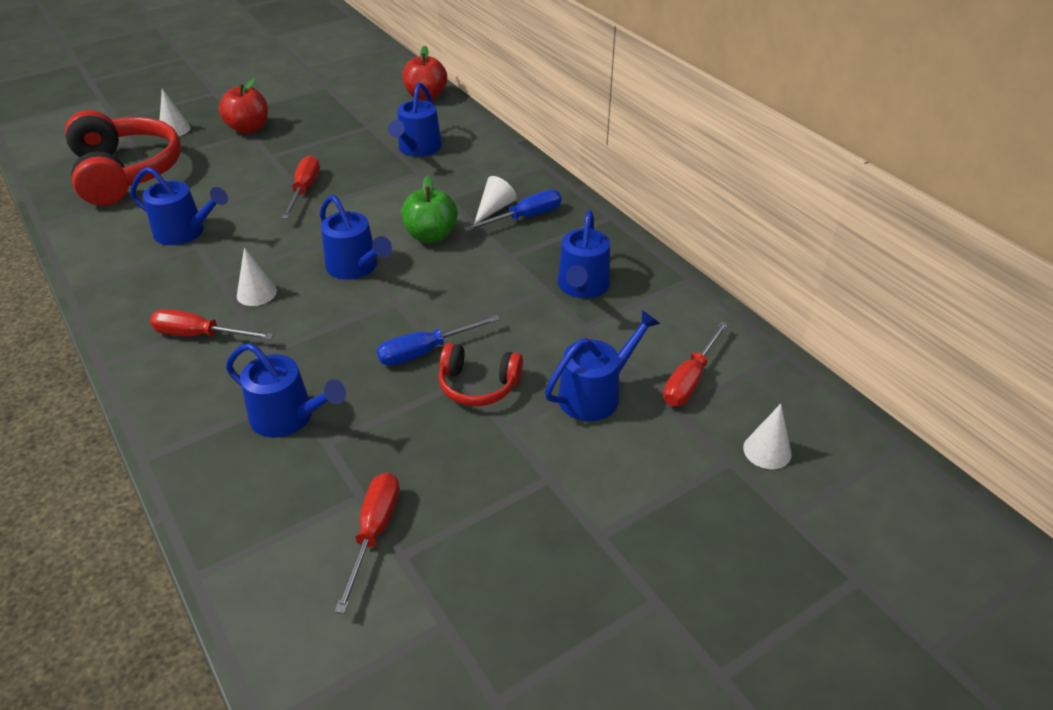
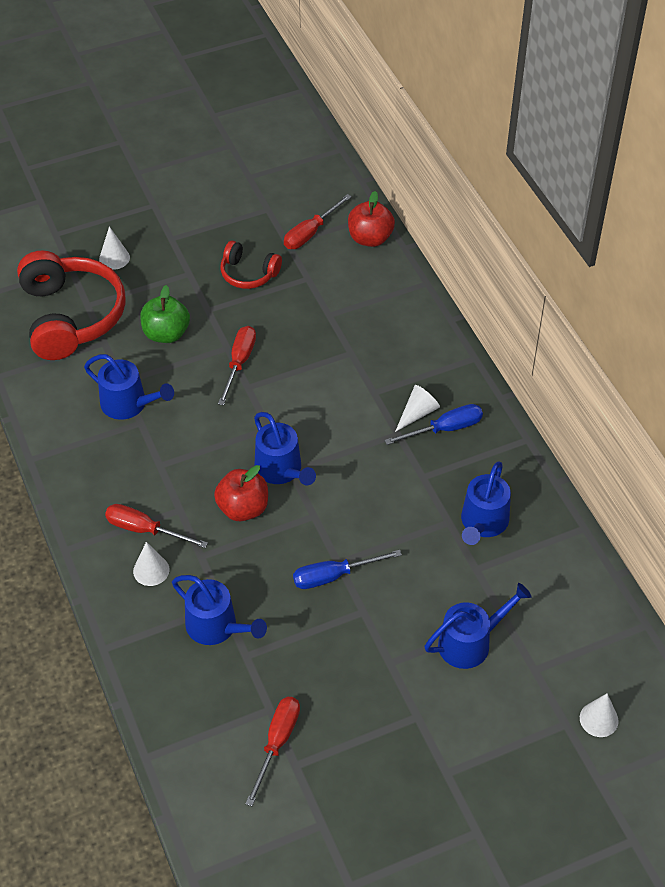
camera: 10 degrees right, 10 degrees up
red apple [219,78,268,134] -> red apple moved to [214,465,268,521]
white cone [237,247,277,306] -> white cone moved to [133,542,169,586]
blue watering can [388,83,442,157] -> none
green apple [401,175,458,243] -> green apple moved to [140,285,190,343]
red headphones [438,343,523,406] -> red headphones moved to [220,241,282,289]
red screwdriver [663,321,728,406] -> red screwdriver moved to [284,194,352,249]

